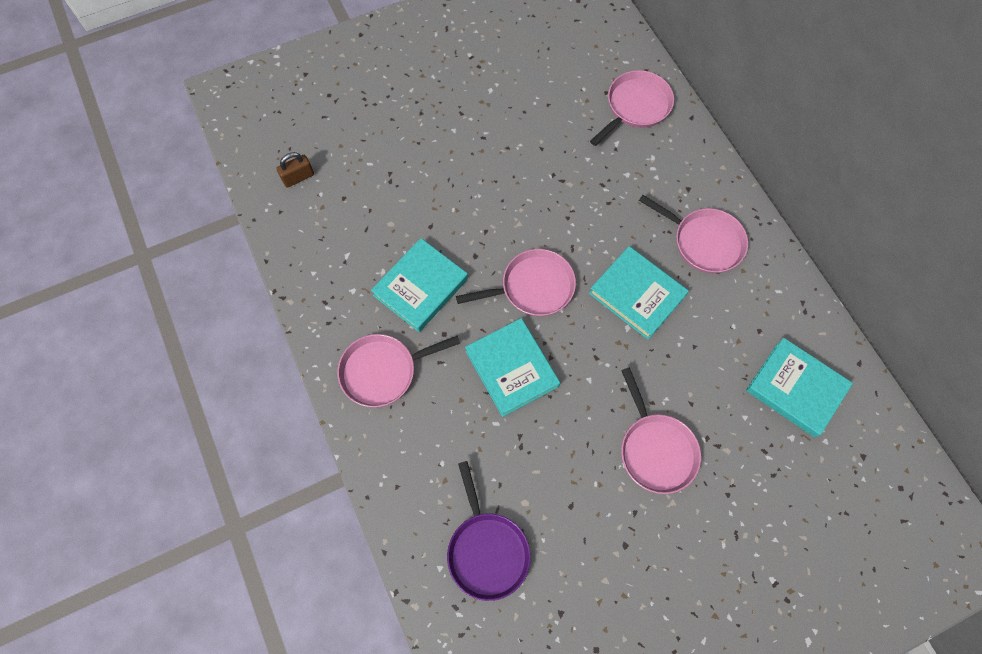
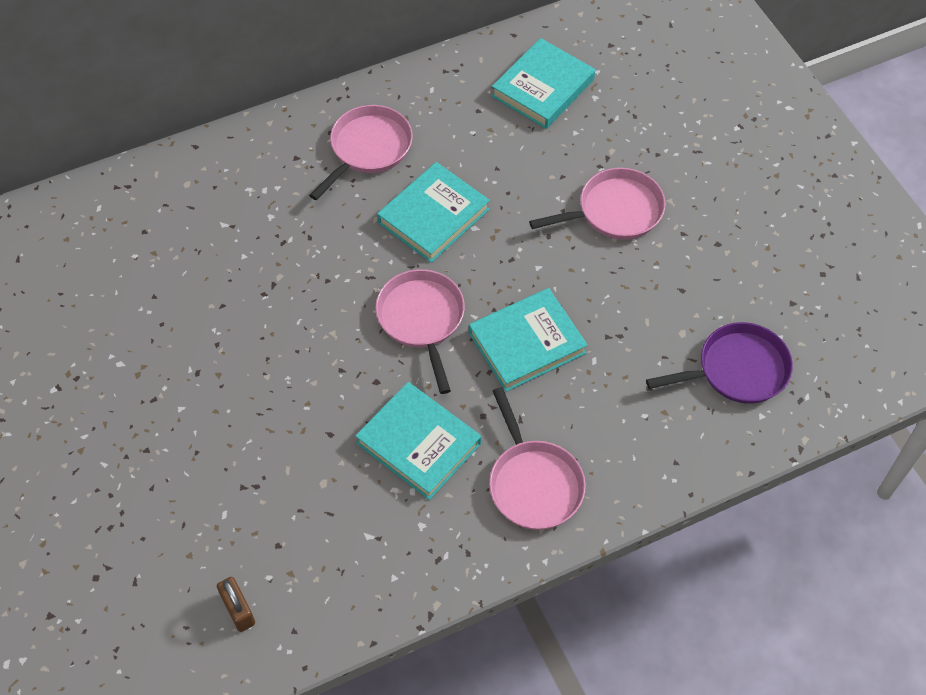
camera: 90 degrees left, 10 degrees down
pink pan [590,70,674,146] -> none

